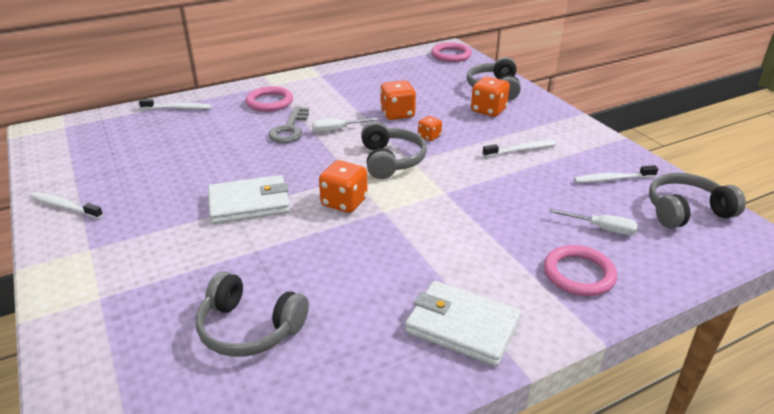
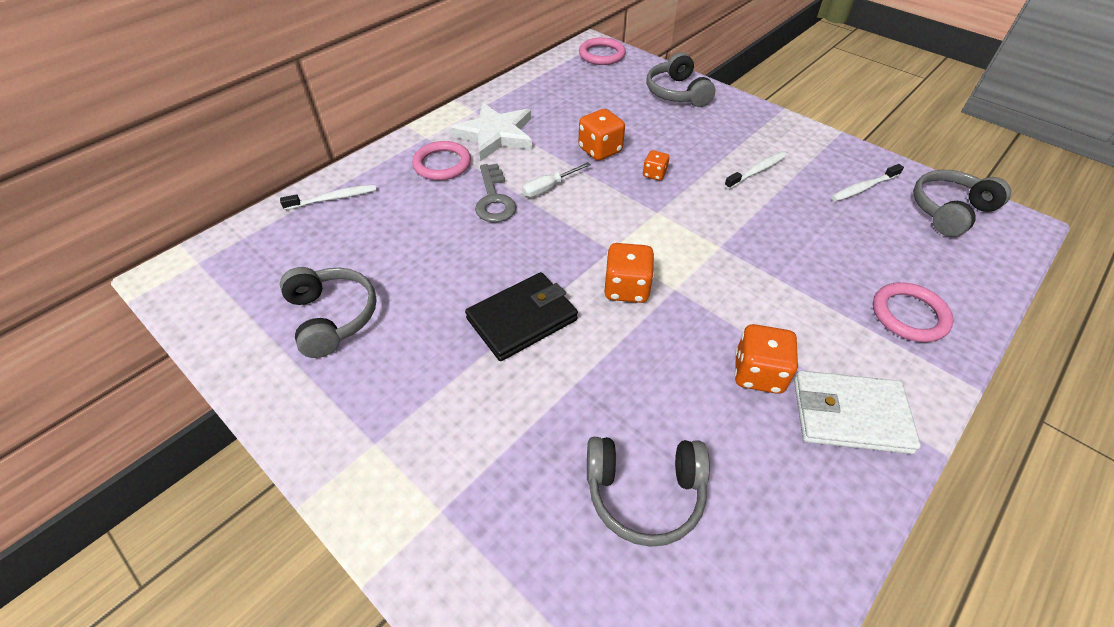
camera: 20 degrees left, 15 degrees up
white toothbrush [30,192,103,219] -> none
white wallet [208,175,290,224] -> black wallet [465,272,578,361]
grey headphones [361,121,427,179] -> grey headphones moved to [280,267,377,358]
orange dice [471,77,510,117] -> orange dice moved to [734,324,799,394]
white screwdriver [549,209,638,235] -> none
none -> white star [449,103,533,161]

